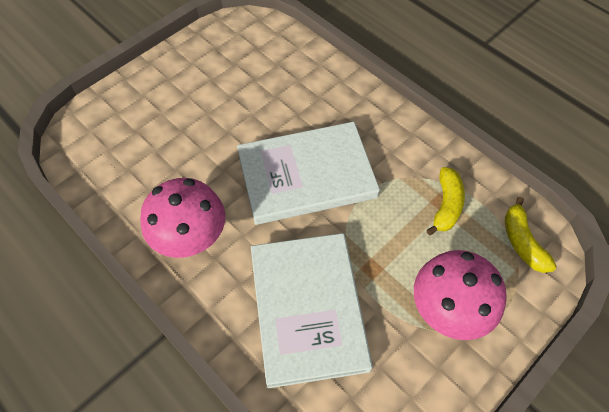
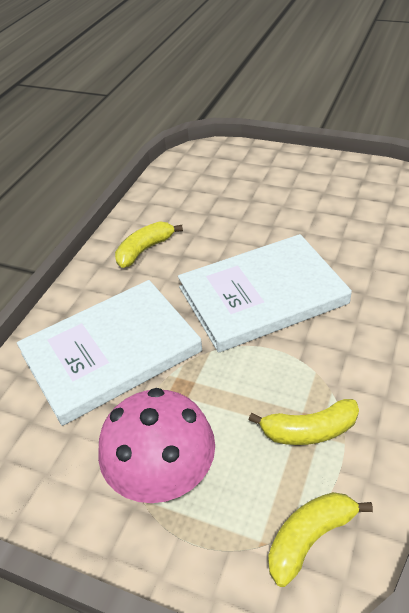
camera: 70 degrees right, 15 degrees down
pink mushroom [140,178,225,258] -> yellow banana [115,221,183,268]
white book [237,122,380,225] -> white book turned 75 degrees counterclockwise [178,234,352,353]

